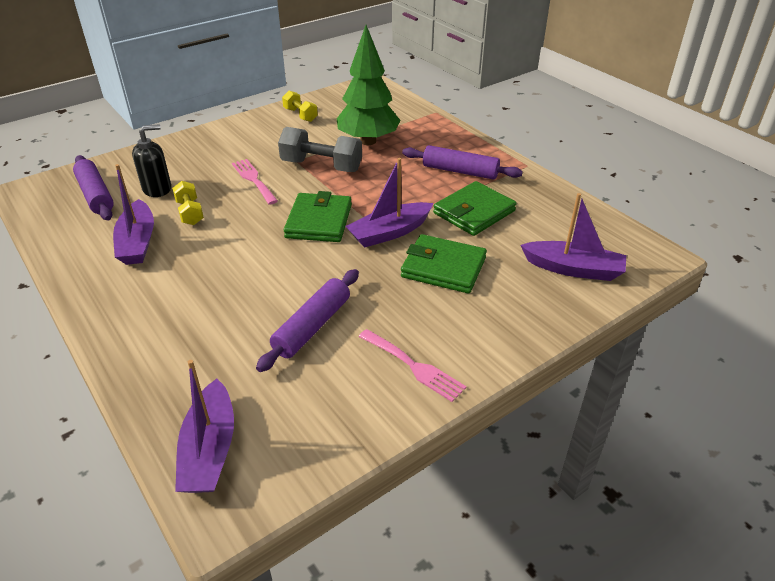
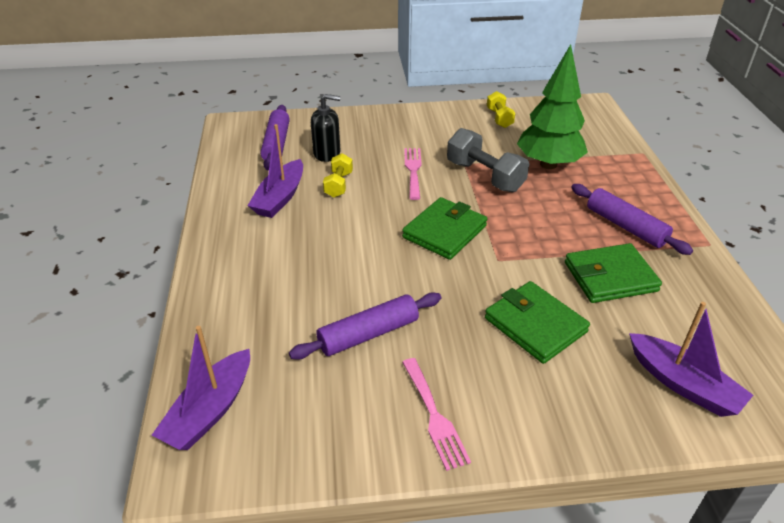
camera: 30 degrees right, 0 degrees up
purple boat [346,158,434,248] -> none

